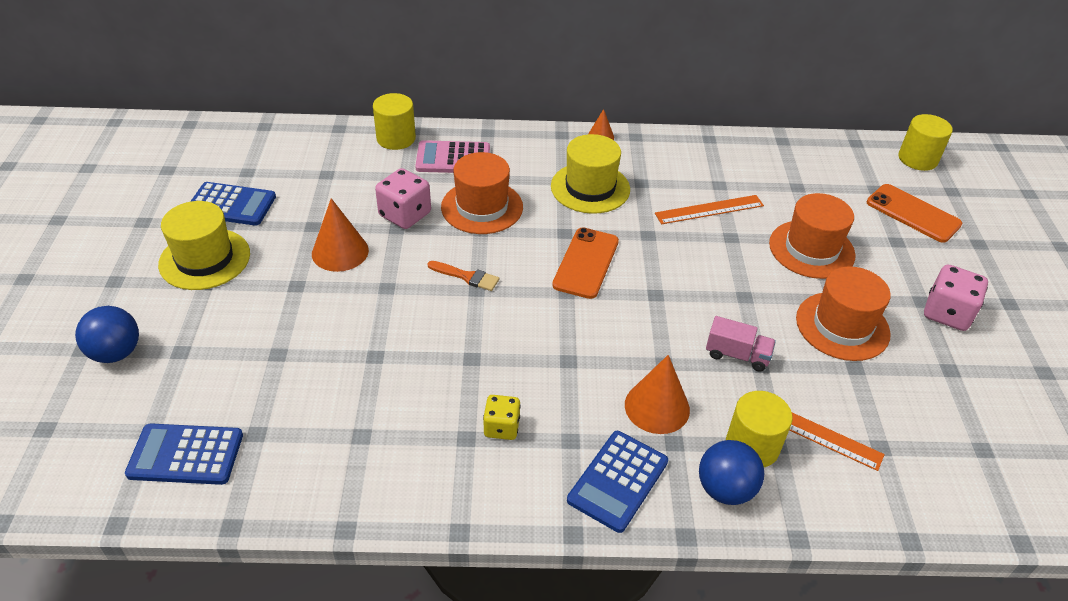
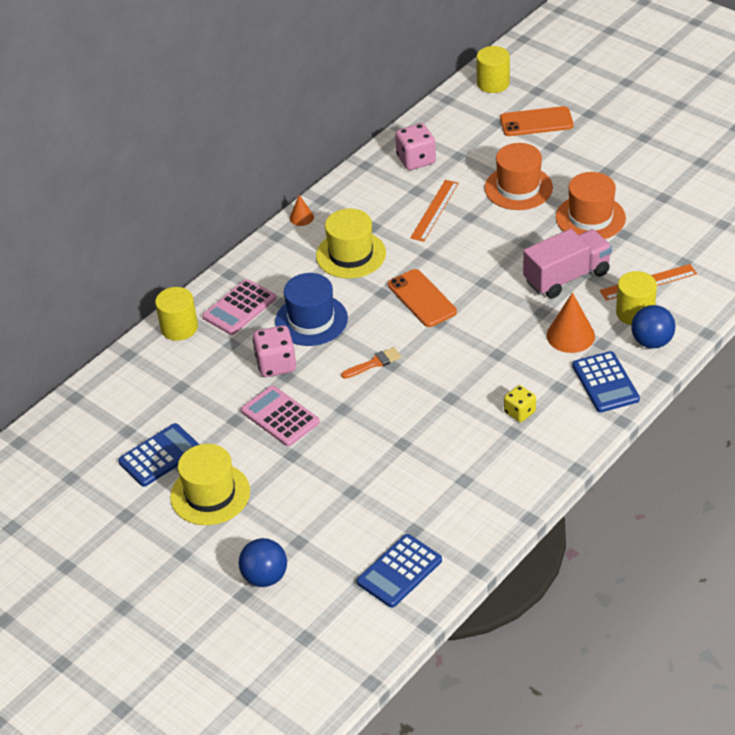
camera: 45 degrees left, 0 degrees up
orange cone [312,198,369,272] -> pink calculator [241,386,320,446]
orange hat [441,152,523,234] -> blue hat [275,273,348,346]
pink truck [706,316,776,372] -> pink truck [523,229,612,298], size x1.79
pink dice [924,265,988,331] -> pink dice moved to [395,123,436,170]

